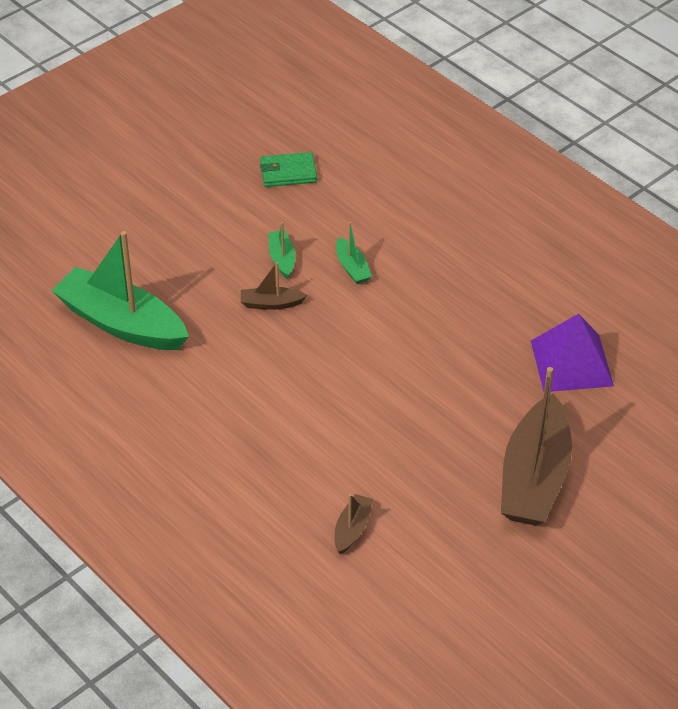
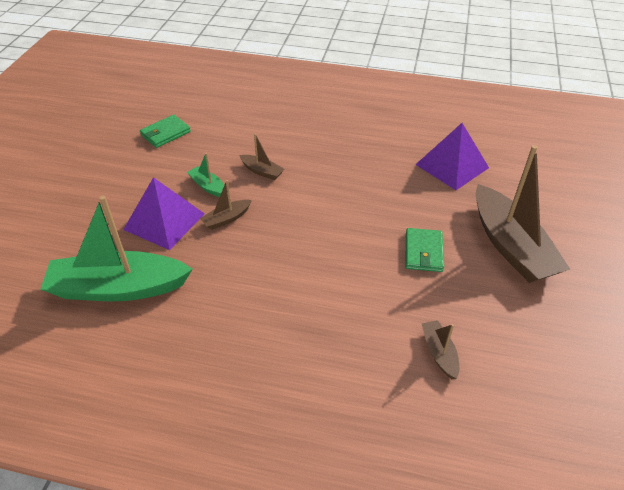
camera: 35 degrees left, 0 degrees up
green boat [336,222,372,284] -> brown boat [239,133,284,180]
none -> purple pyramid [123,177,204,250]
none -> green wallet [405,228,444,272]

